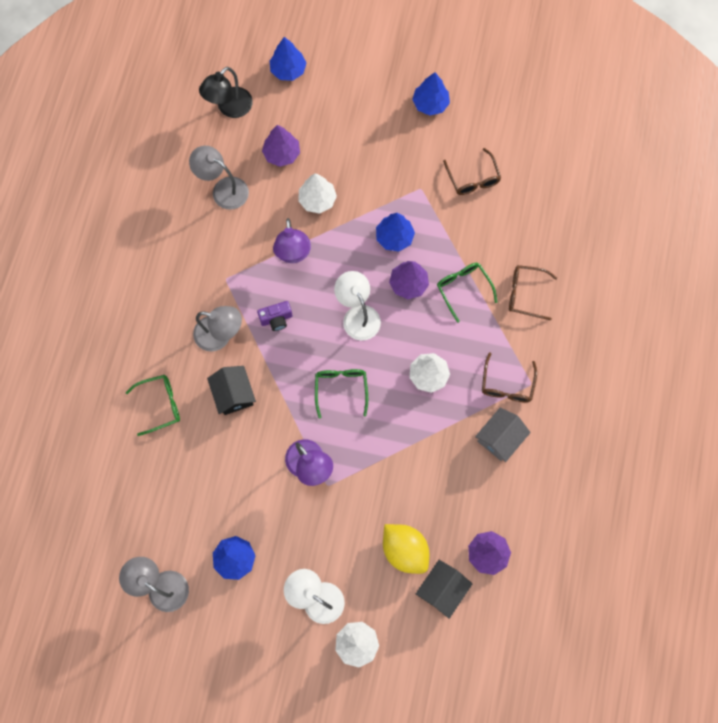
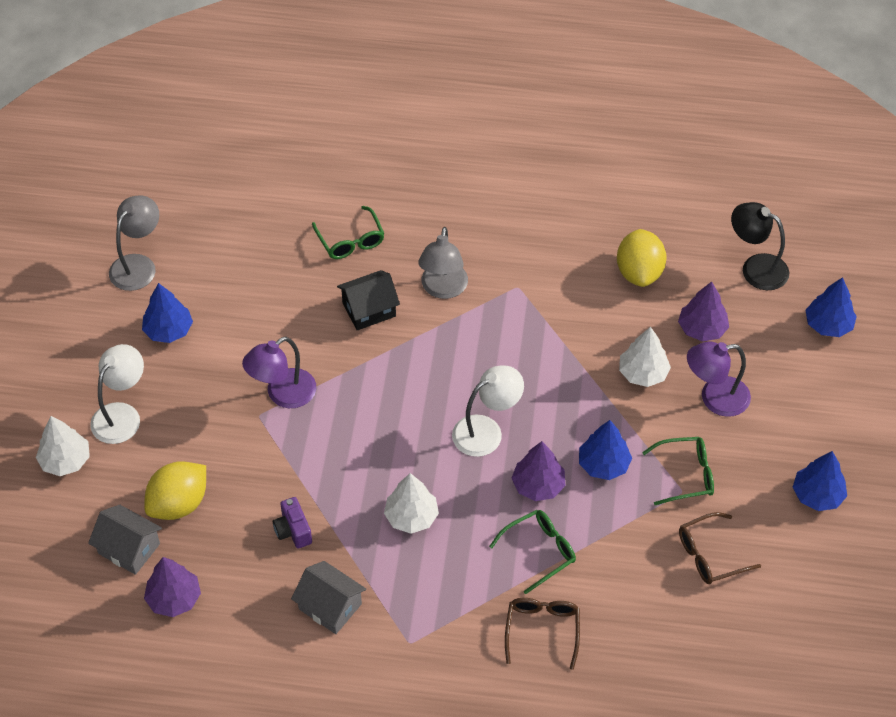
camera: 85 degrees right, 20 degrees down
grey lamp [189,146,249,210] -> yellow lemon [617,229,667,287]
purple camera [257,301,292,331] -> purple camera moved to [273,497,312,549]
purple lamp [273,218,311,263] -> purple lamp moved to [687,341,751,417]
green glasses [315,369,368,419] -> green glasses moved to [642,437,714,505]
black house [416,560,472,619] -> grey house [88,505,162,575]
brown glasses [482,352,537,403] -> none

